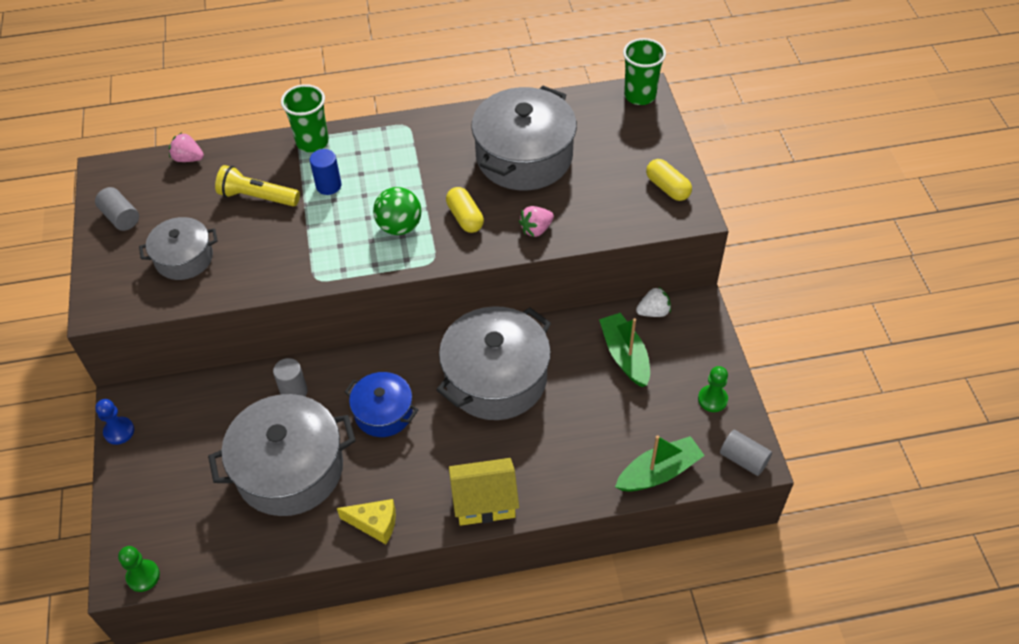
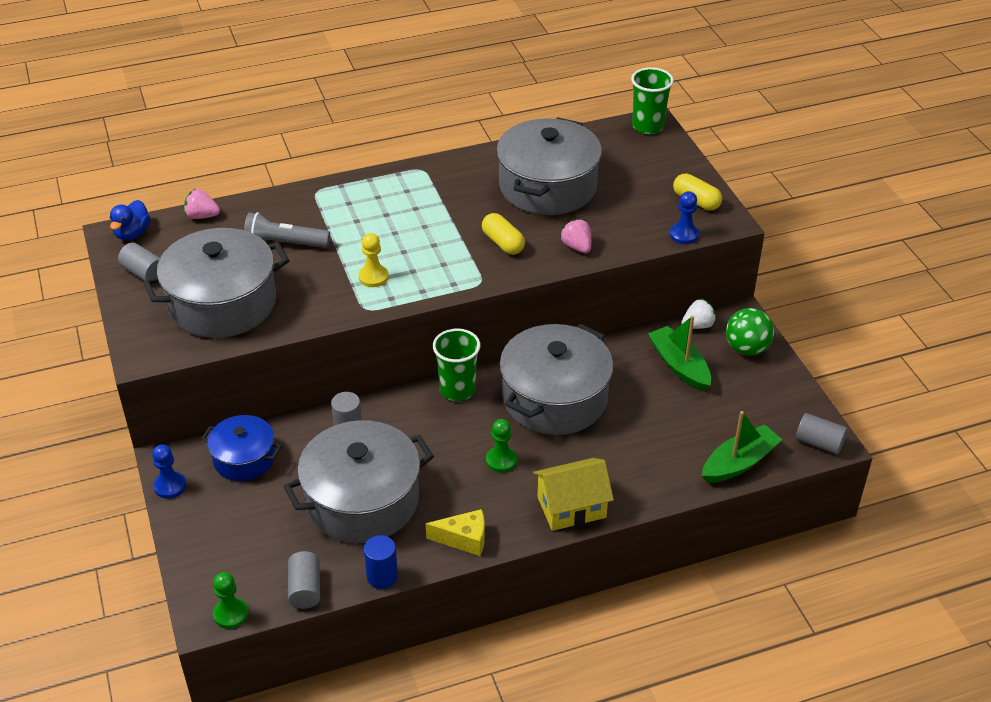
camera: 10 degrees left, 10 degrees down
grey pot [139,217,218,280] -> grey pot [143,228,289,338], size x1.78
yellow flashlight [215,165,300,206] -> grey flashlight [244,212,330,248]
green cup [281,84,329,152] -> green cup moved to [433,328,480,401]
blue cylinder [310,149,342,195] -> blue cylinder moved to [364,535,398,589]
blue pot [345,372,418,437] -> blue pot moved to [201,415,282,481]
green ball [373,187,422,235] -> green ball moved to [726,308,774,356]
pink strawberry [519,206,554,237] -> pink strawberry turned 105 degrees clockwise [560,219,591,253]
green pawn [698,366,728,412] -> green pawn moved to [486,419,517,472]
none -> blue duck [110,200,151,240]
none -> grey cylinder [288,551,320,609]
none -> yellow pawn [358,233,389,287]
none -> blue pawn [670,191,699,244]

